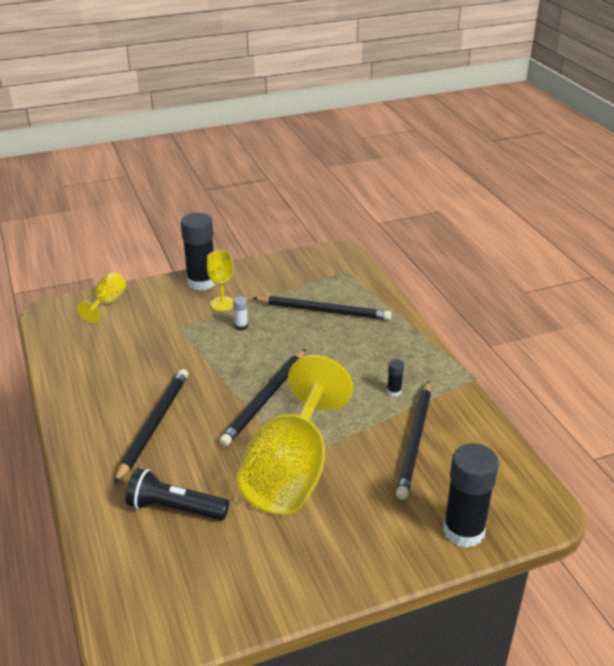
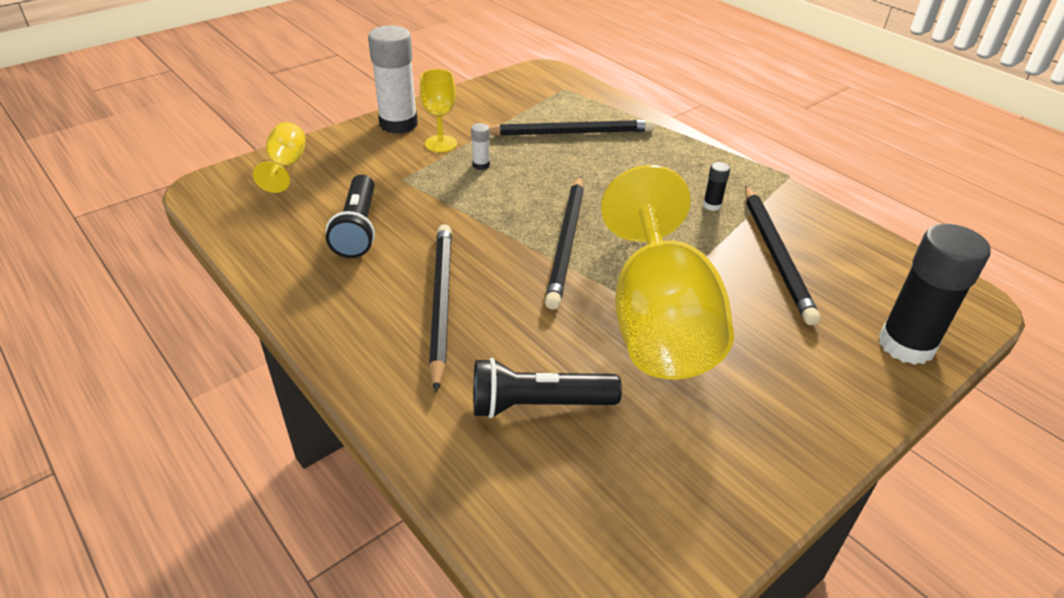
camera: 20 degrees left, 5 degrees up
black glue stick [181,213,215,290] -> white glue stick [368,25,418,134]
none -> black flashlight [326,175,375,258]

